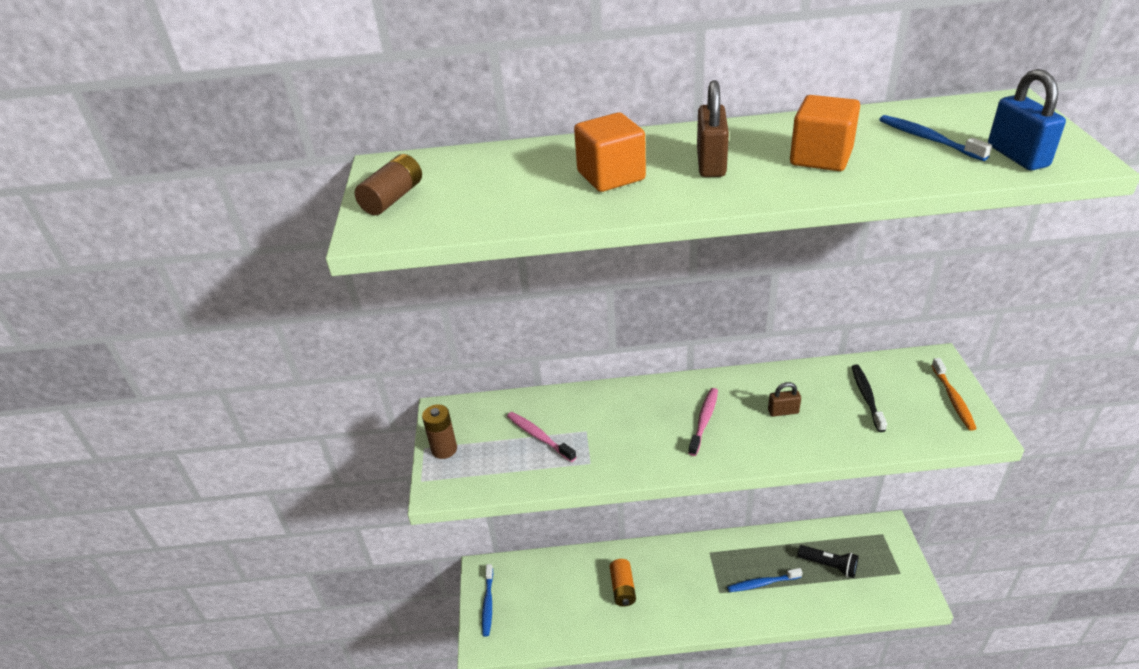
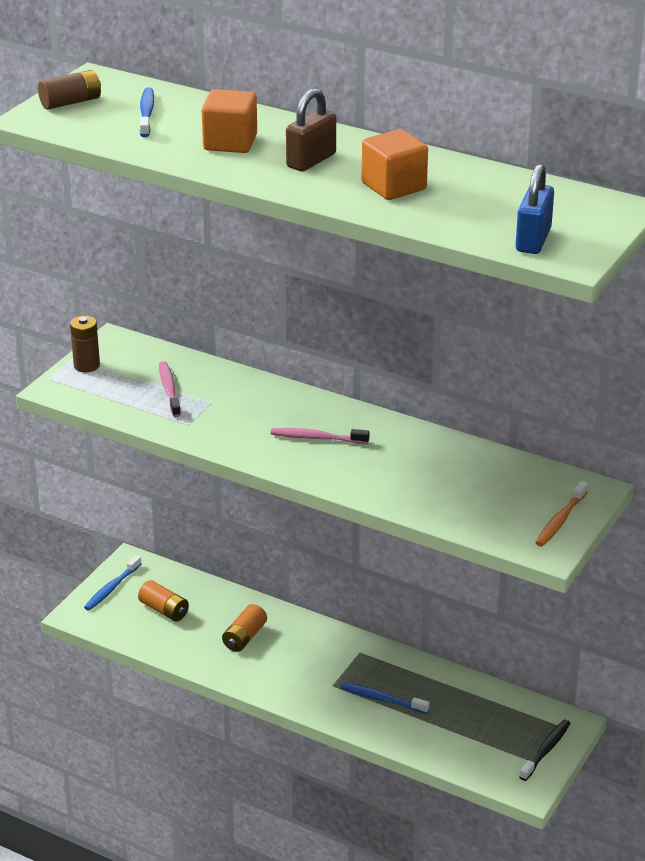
camera: 30 degrees right, 5 degrees down
pink toothbrush [688,388,718,456] -> pink toothbrush turned 135 degrees counterclockwise [271,428,370,444]
brown padlock [768,382,801,417] -> none
black flashlight [798,545,858,578] -> none
black toothbrush [852,364,887,432] -> black toothbrush moved to [519,720,570,781]
blue toothbrush [879,115,992,161] -> blue toothbrush moved to [139,87,154,137]
none -> orange battery [138,580,189,622]

